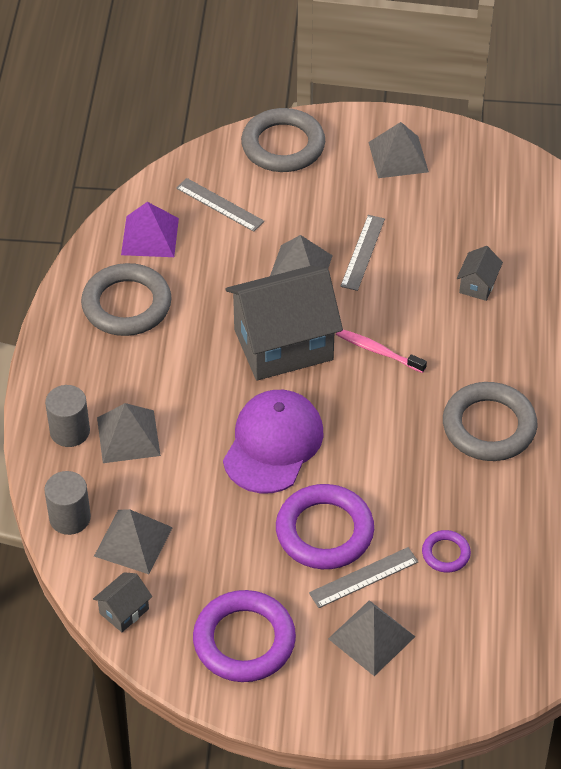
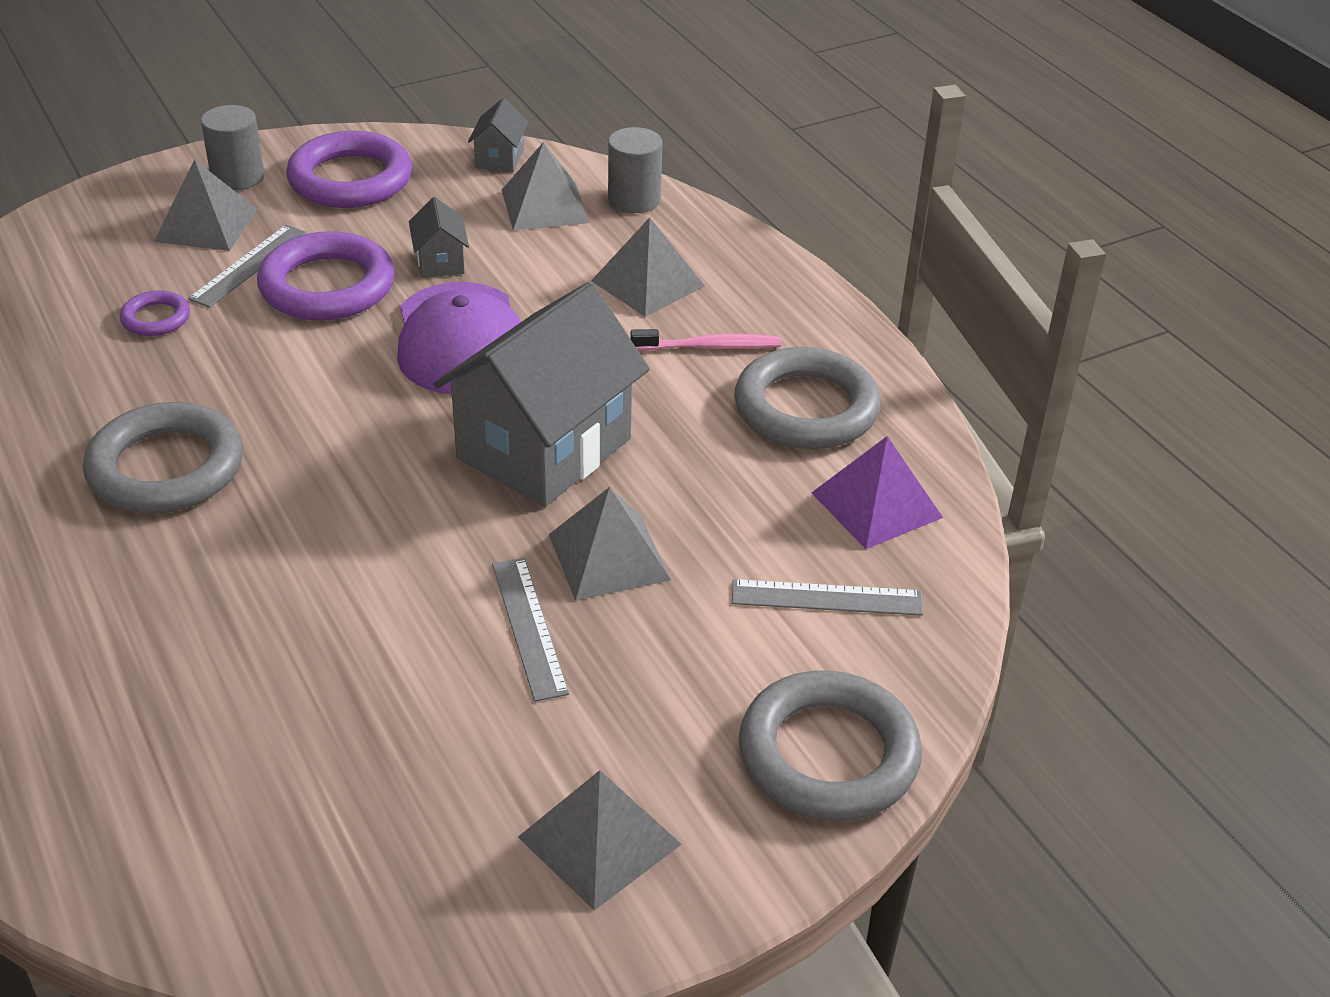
camera: 145 degrees right, 10 degrees down
grey cylinder [45,385,90,447] -> grey cylinder moved to [201,105,264,191]
pink toothbrush [336,330,427,373] -> pink toothbrush moved to [630,329,781,351]
grey house [457,246,503,301] -> grey house moved to [409,197,469,278]

